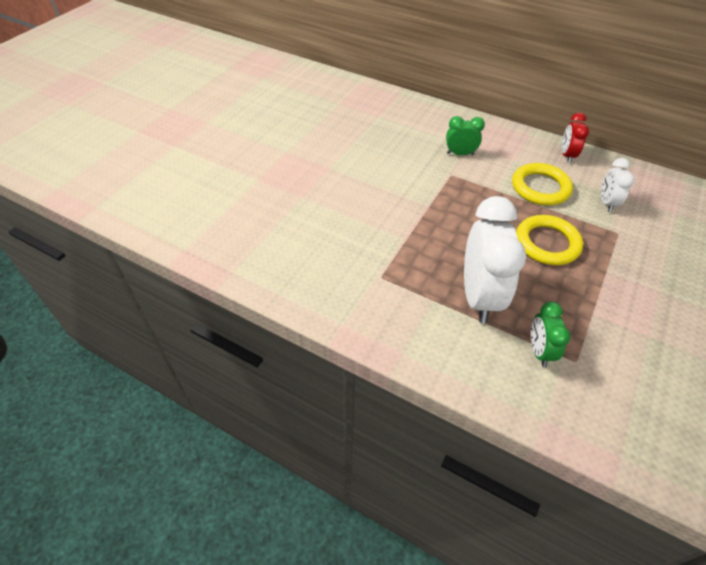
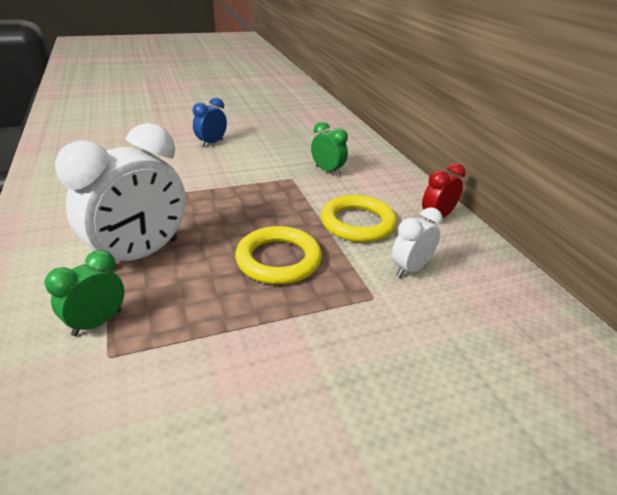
camera: 40 degrees right, 15 degrees down
none -> blue clock [193,98,227,147]

